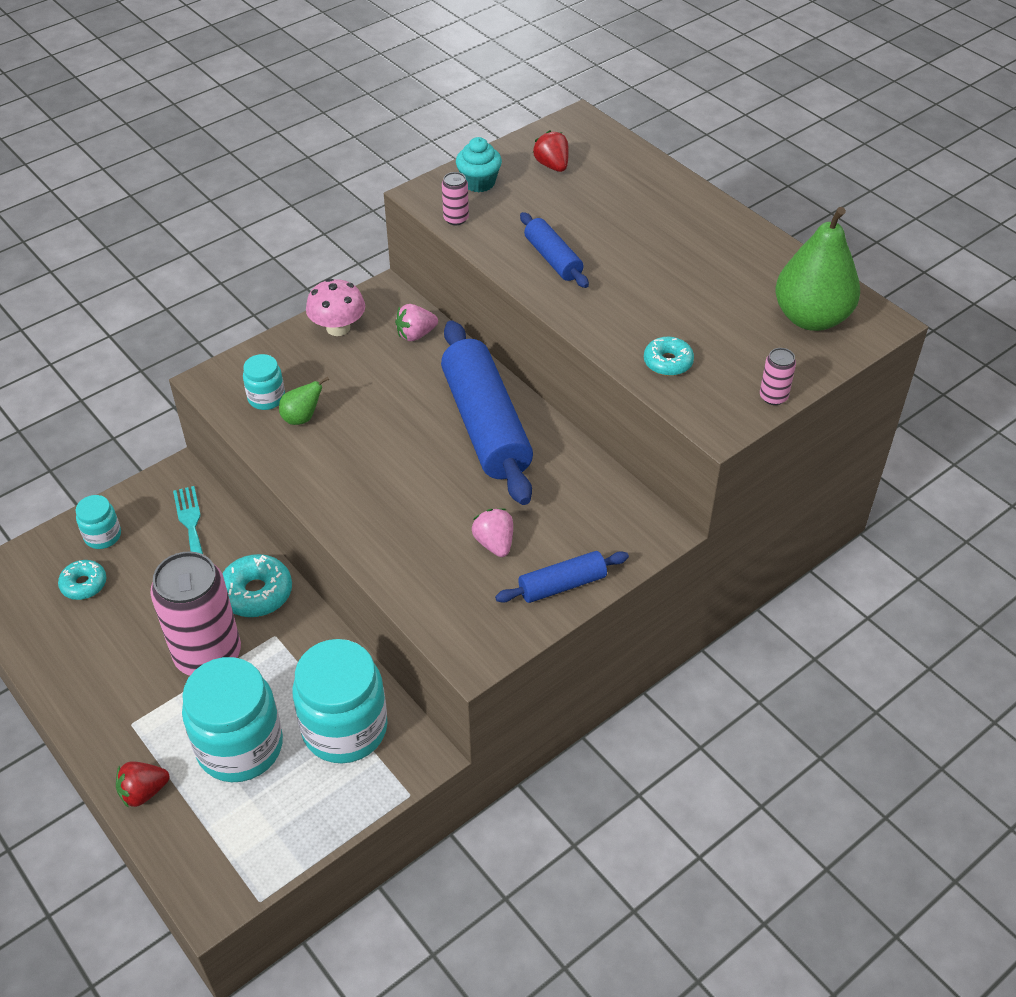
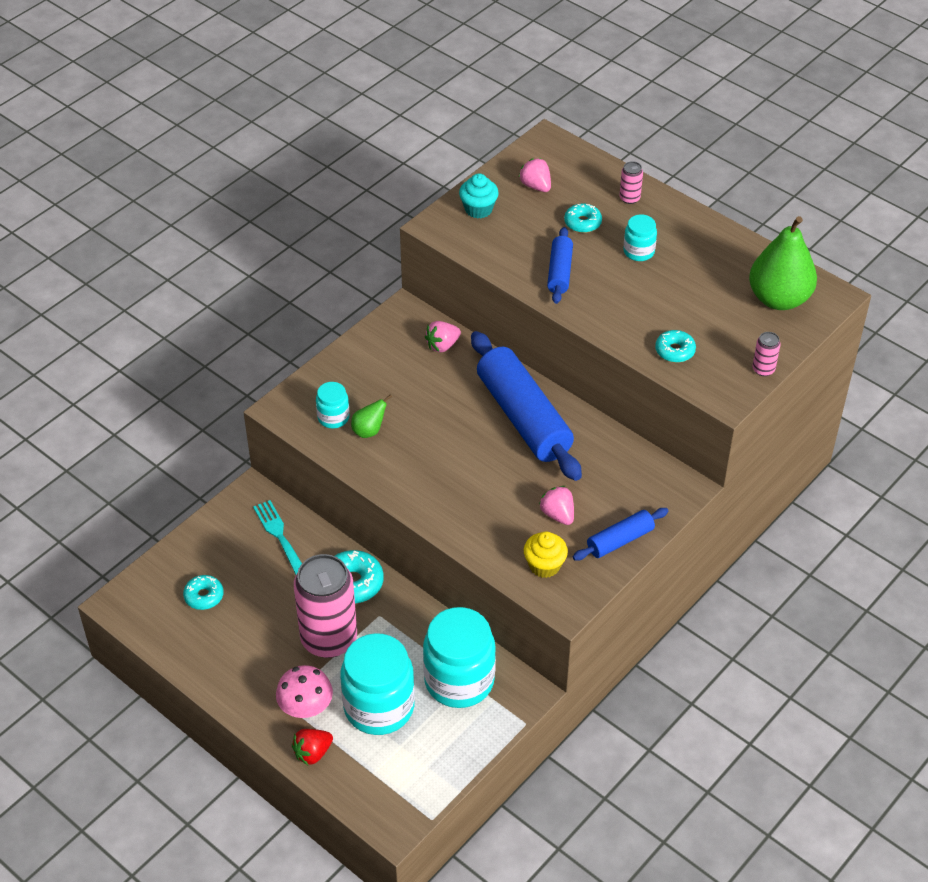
camera: 10 degrees left, 0 degrees up
turquoise jar [76,495,121,549] -> turquoise jar moved to [623,214,657,261]
pink mushroom [306,278,365,336] -> pink mushroom moved to [276,665,333,718]
pink can [442,172,469,225] -> pink can moved to [620,161,643,204]
blue rolling pin [520,212,589,288] -> blue rolling pin turned 45 degrees clockwise [547,227,573,304]
red strawberry [533,130,569,172] -> pink strawberry [519,158,551,192]
none -> yellow cupcake [524,531,568,578]
none -> turquoise donut [564,204,602,233]

